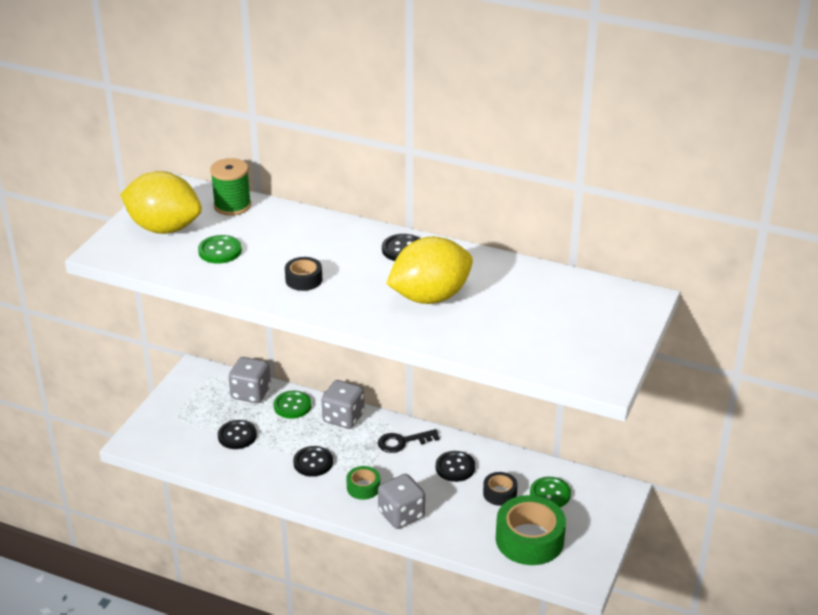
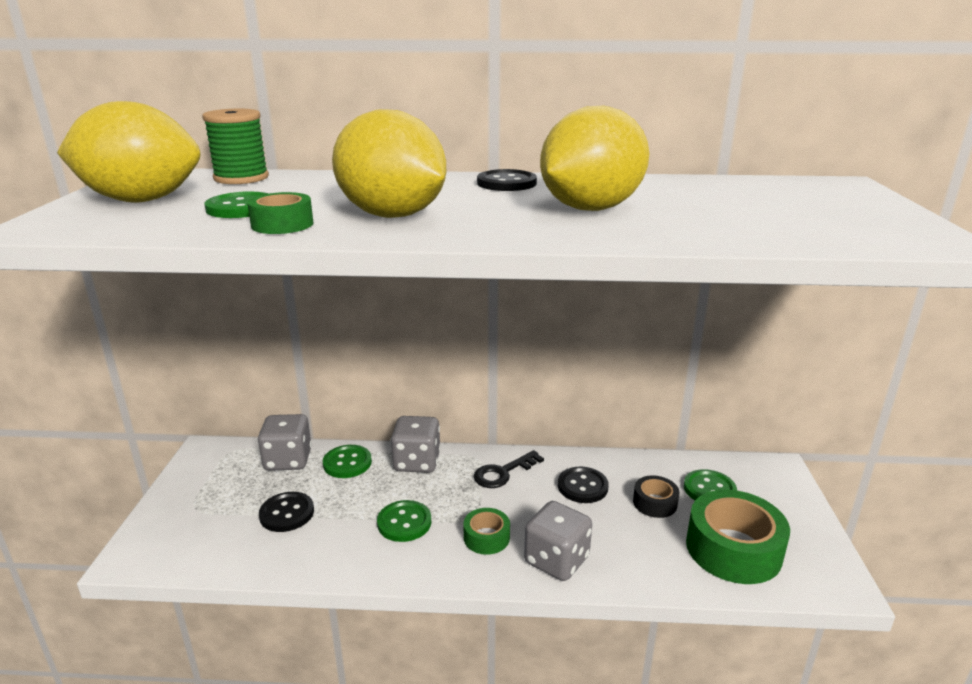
camera: 20 degrees left, 10 degrees down
black tape [285,257,322,291] -> yellow lemon [332,109,446,218]
black button [293,446,333,477] -> green button [377,500,431,542]
none -> green tape [247,192,313,234]

